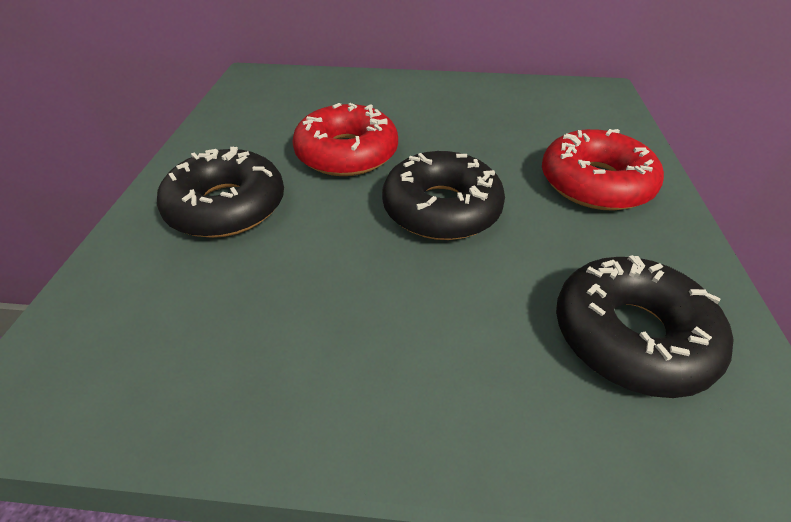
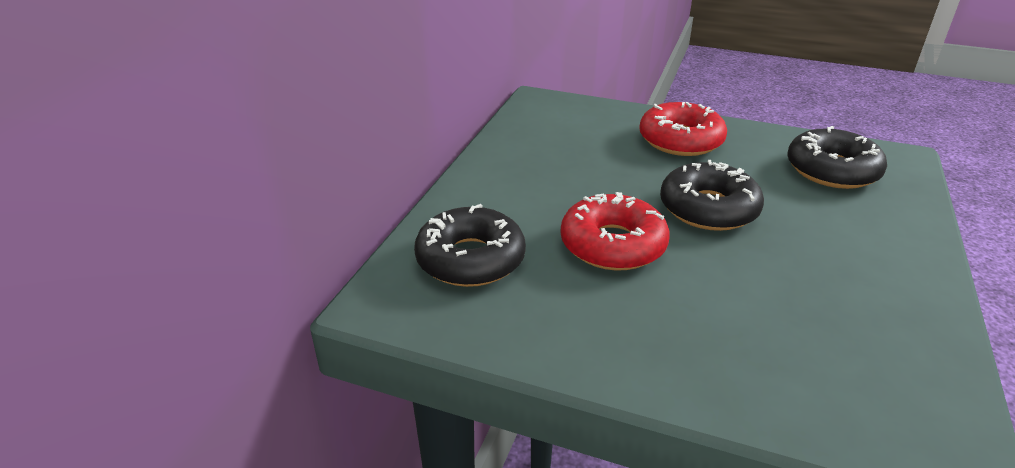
camera: 75 degrees left, 10 degrees down
black donut [157,146,284,238] -> black donut moved to [414,204,526,287]

